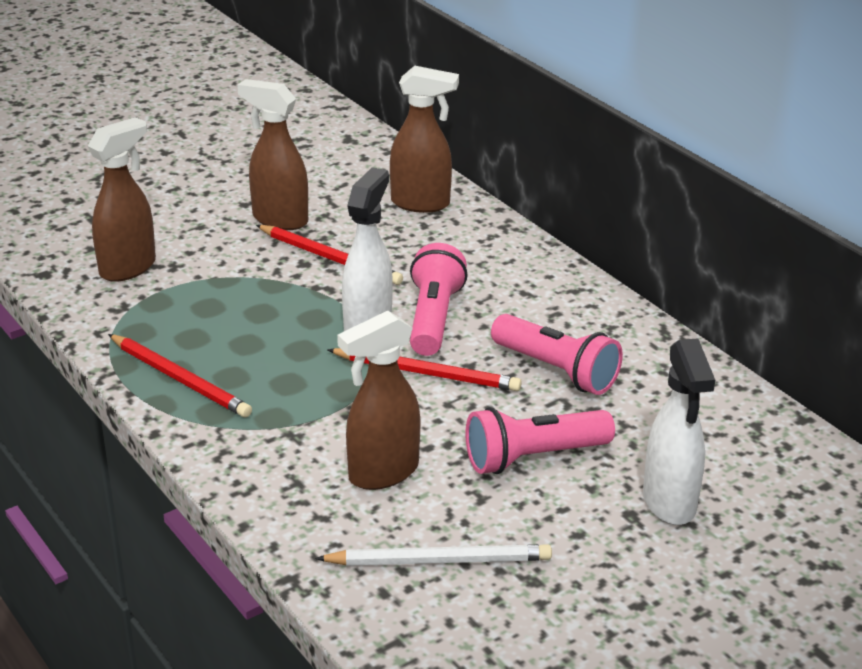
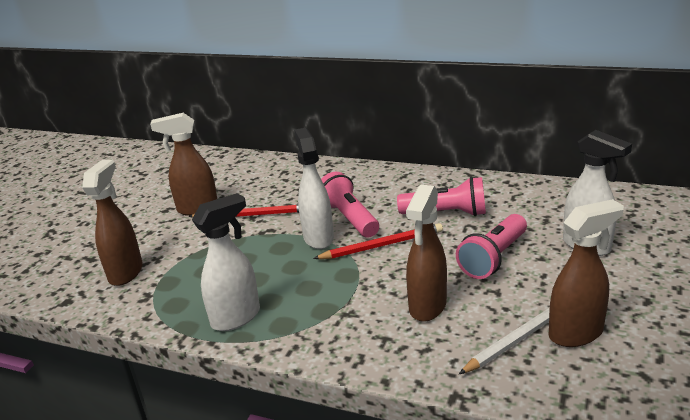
camera: 30 degrees left, 5 degrees down
red pencil [108,334,252,418] -> white spray bottle [192,193,260,331]
brown spray bottle [390,66,459,213] -> brown spray bottle moved to [549,199,624,347]

